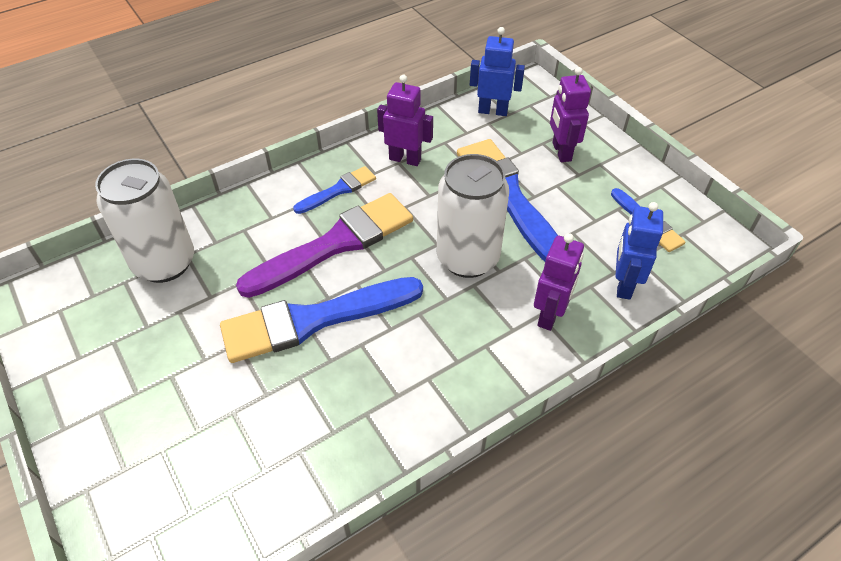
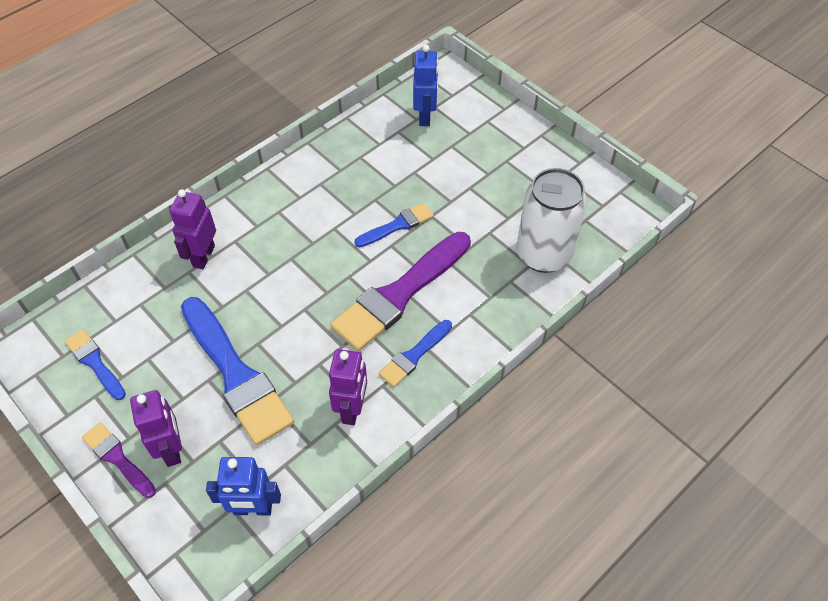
camera: 170 degrees right, 5 degrees up
blue brush [220,277,423,363] -> blue brush [355,203,434,247], size x0.51
purple robot [377,75,433,166] -> purple robot turned 90 degrees counterclockwise [329,349,367,425]
white can [437,154,509,278] -> none
blue robot [615,202,663,300] -> blue robot moved to [413,45,438,126]
none -> purple brush [82,422,156,498]

